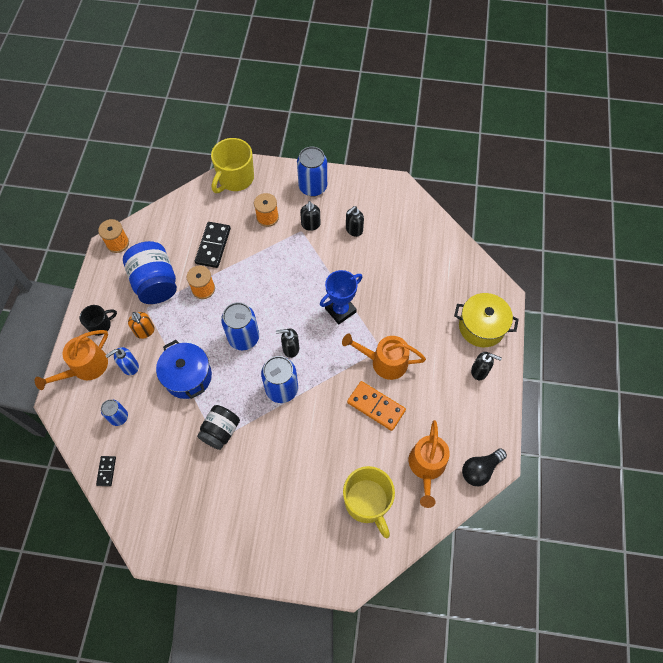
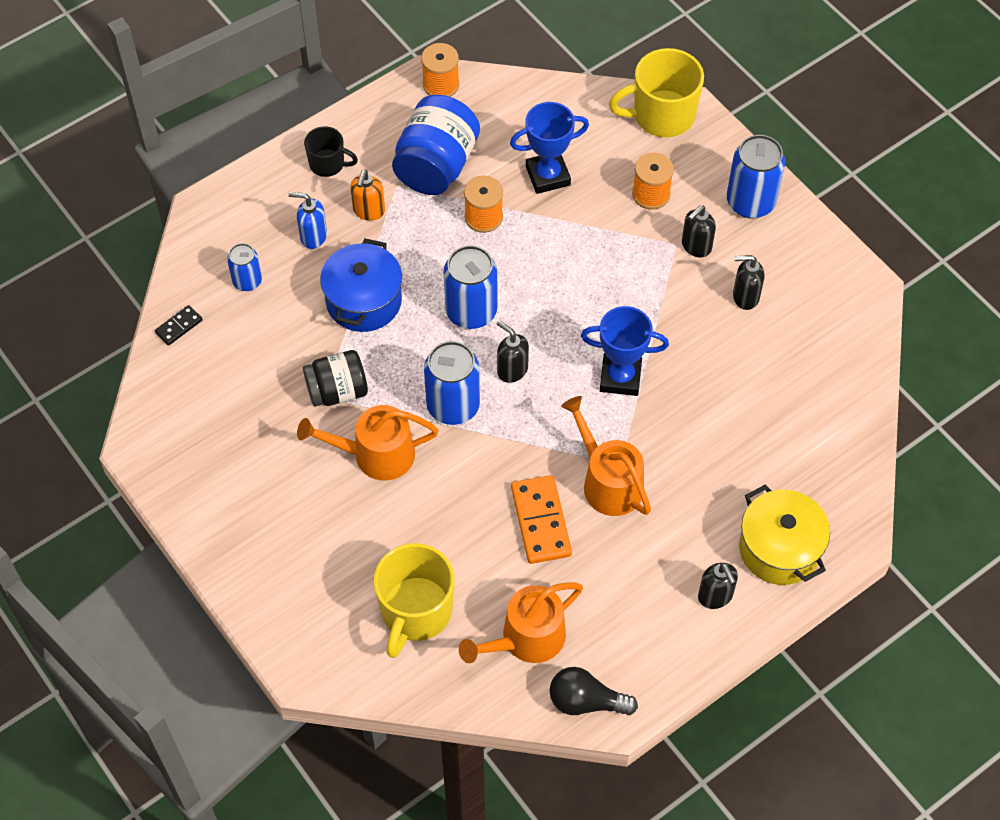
camera: 45 degrees right, 5 degrees down
orange watering can [35,330,108,390] -> orange watering can moved to [297,405,439,481]
black domino [195,222,231,268] -> blue trophy [510,102,589,194]

